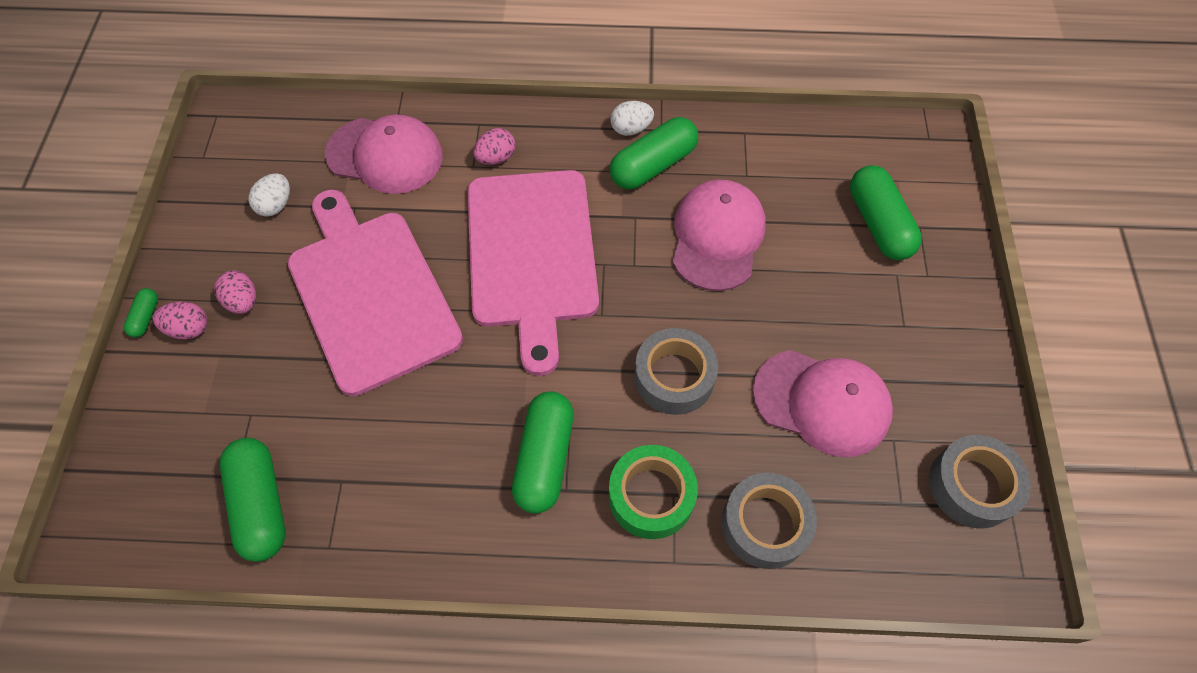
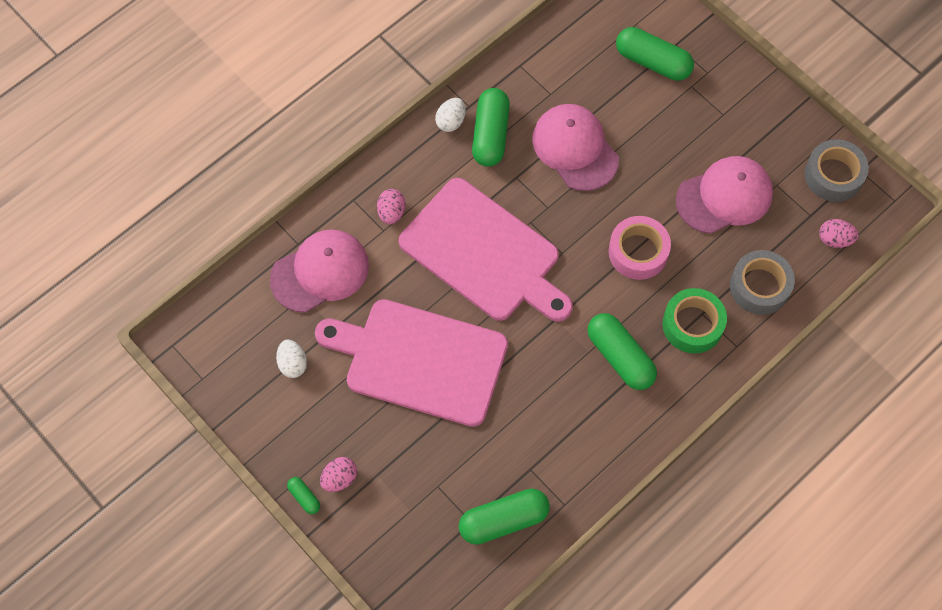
camera: 45 degrees left, 5 degrees up
pink egg [214,271,256,314] -> pink egg moved to [819,219,859,248]
green capsule [220,438,285,562] -> green capsule turned 45 degrees counterclockwise [459,489,550,545]
grey tape [634,328,718,415] -> pink tape [609,216,671,280]

